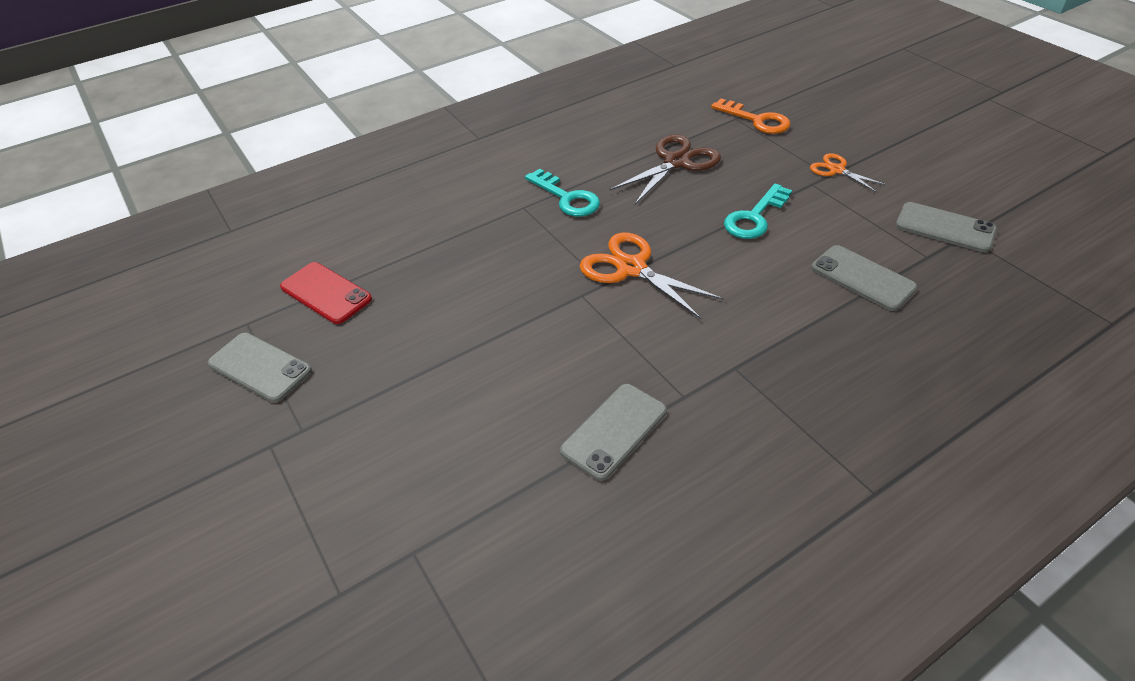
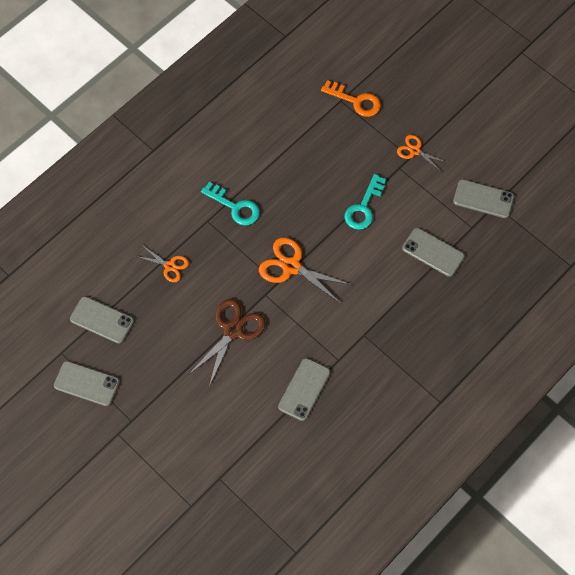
camera: 15 degrees left, 20 degrees up
red phone [280,262,372,324] -> grey phone [70,296,134,344]
brown scissors [609,134,721,204] -> brown scissors moved to [188,299,266,386]
none -> orange scissors [135,245,189,282]

